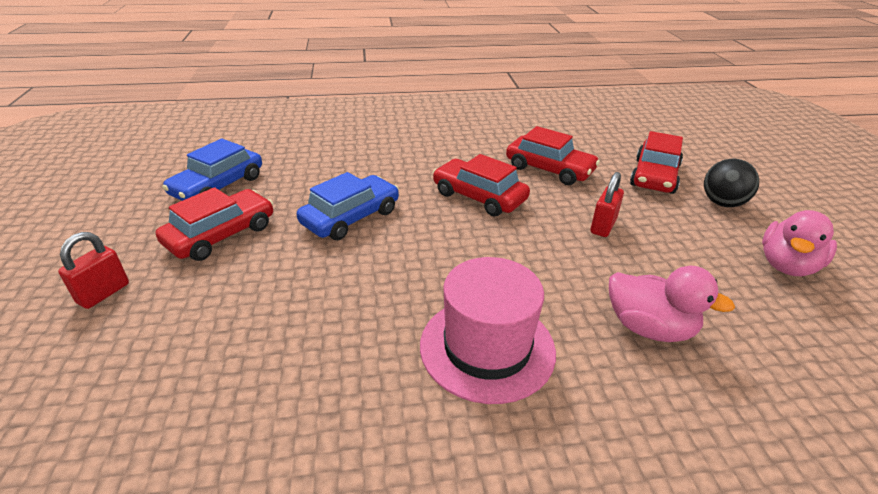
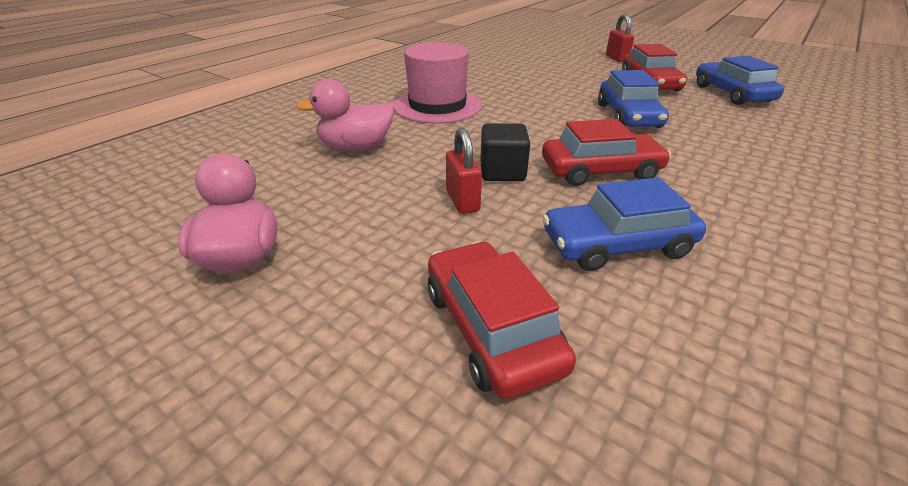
camera: 135 degrees right, 0 degrees up
red car [506,126,600,185] -> blue car [542,177,706,271]
black ball [704,159,759,207] -> none
none -> black cube [480,123,530,181]

